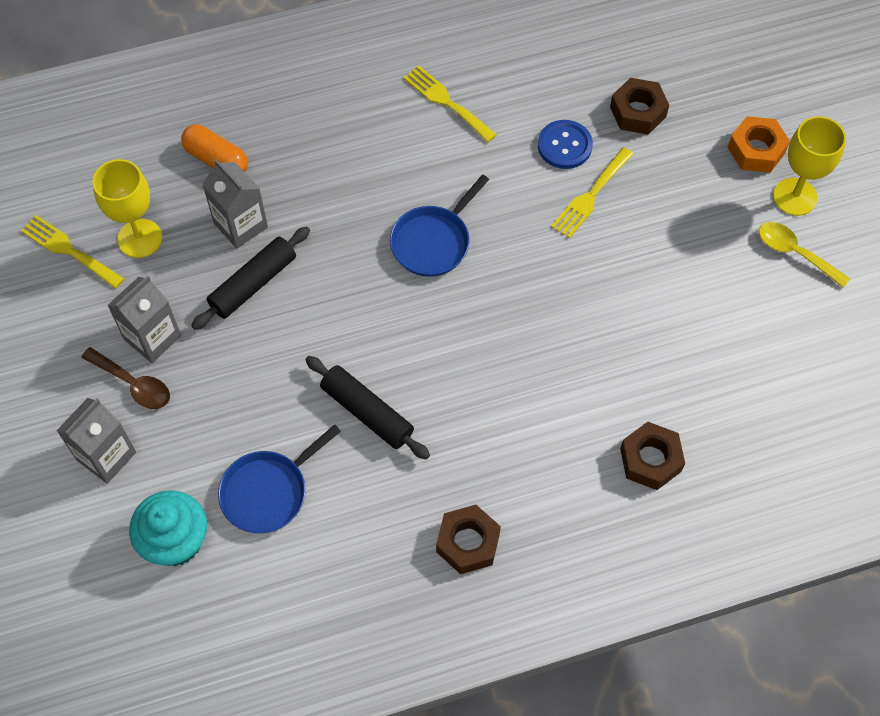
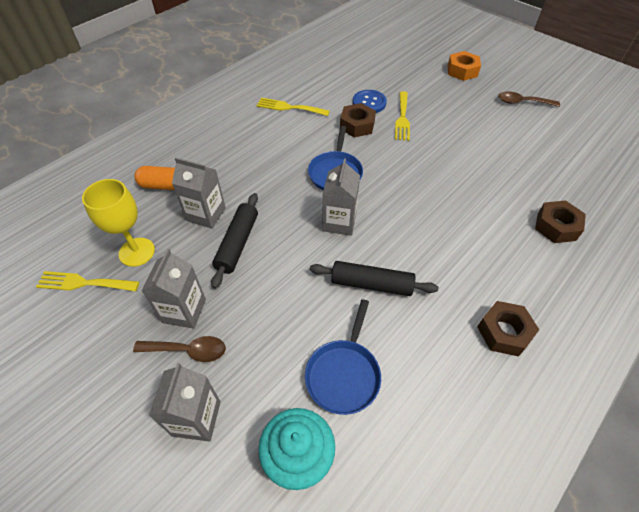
camera: 30 degrees left, 10 degrees down
brown nut [610,78,669,135] -> brown nut moved to [340,103,376,138]
yellow spoon [759,222,850,288] -> brown spoon [498,92,560,107]
yellow goblet [773,116,846,216] -> none
none -> grey carton [322,158,360,236]

